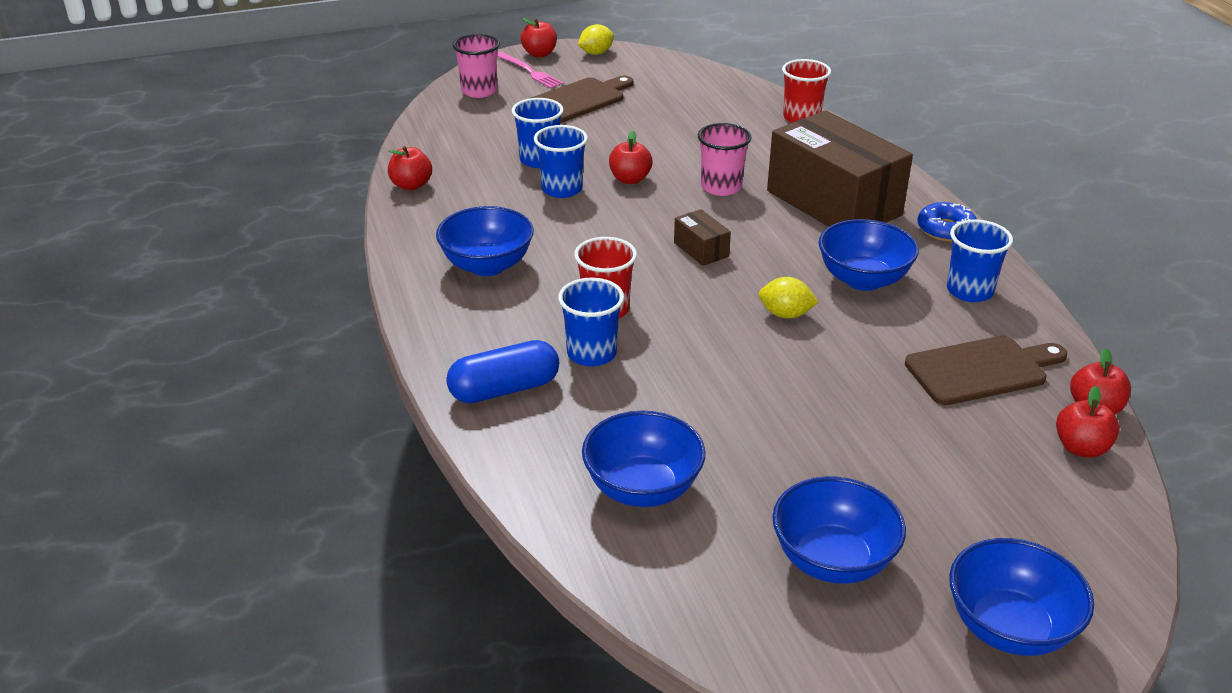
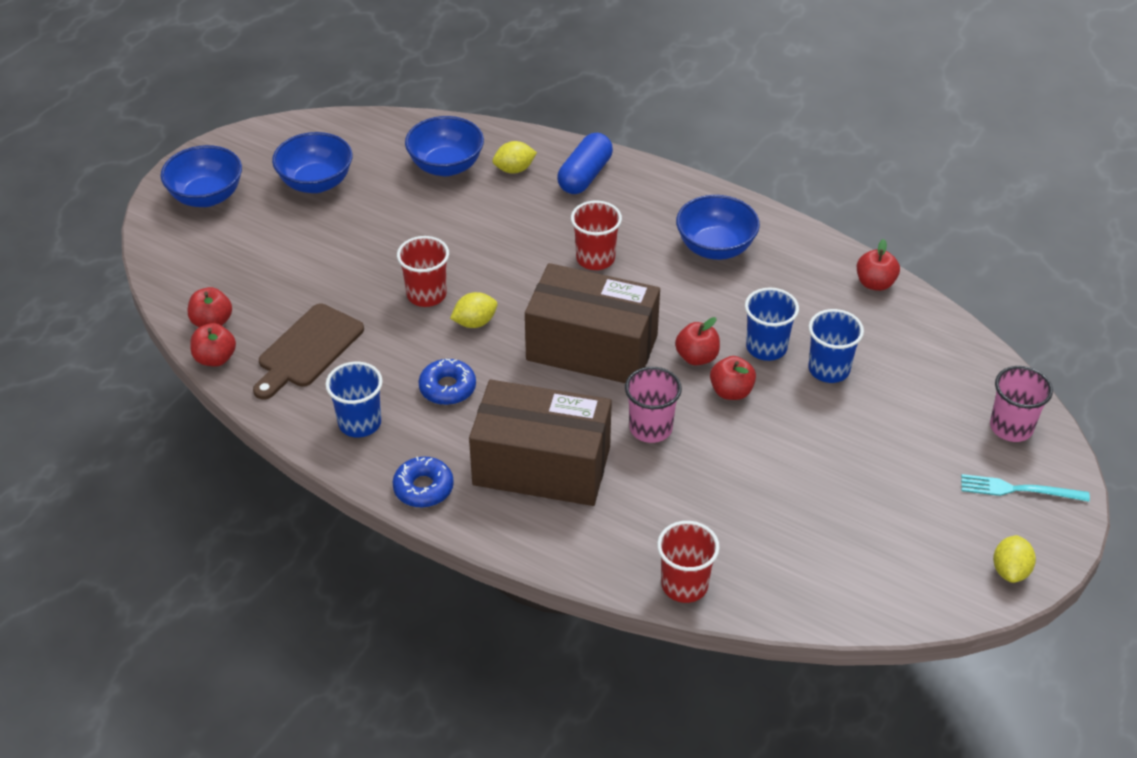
camera: 140 degrees right, 10 degrees up
pink fork [497,52,564,88] -> turquoise fork [961,474,1090,502]
red apple [521,18,557,57] -> red apple moved to [675,317,720,365]
brown cutting board [531,76,633,123] -> none
blue cup [558,278,624,366] -> none
brown box [674,209,731,266] -> brown box [525,263,660,383], size x2.45
blue bowl [819,219,919,291] -> blue donut [418,359,476,405]
none -> red cup [397,236,449,307]
none -> yellow lemon [492,141,537,174]

